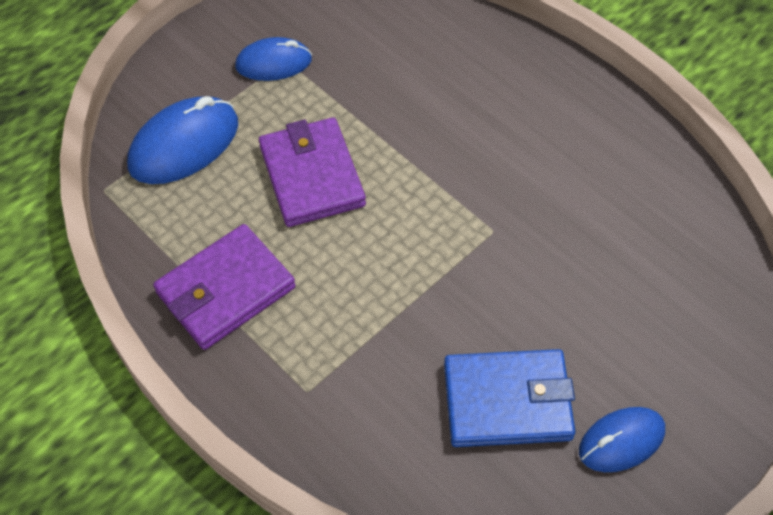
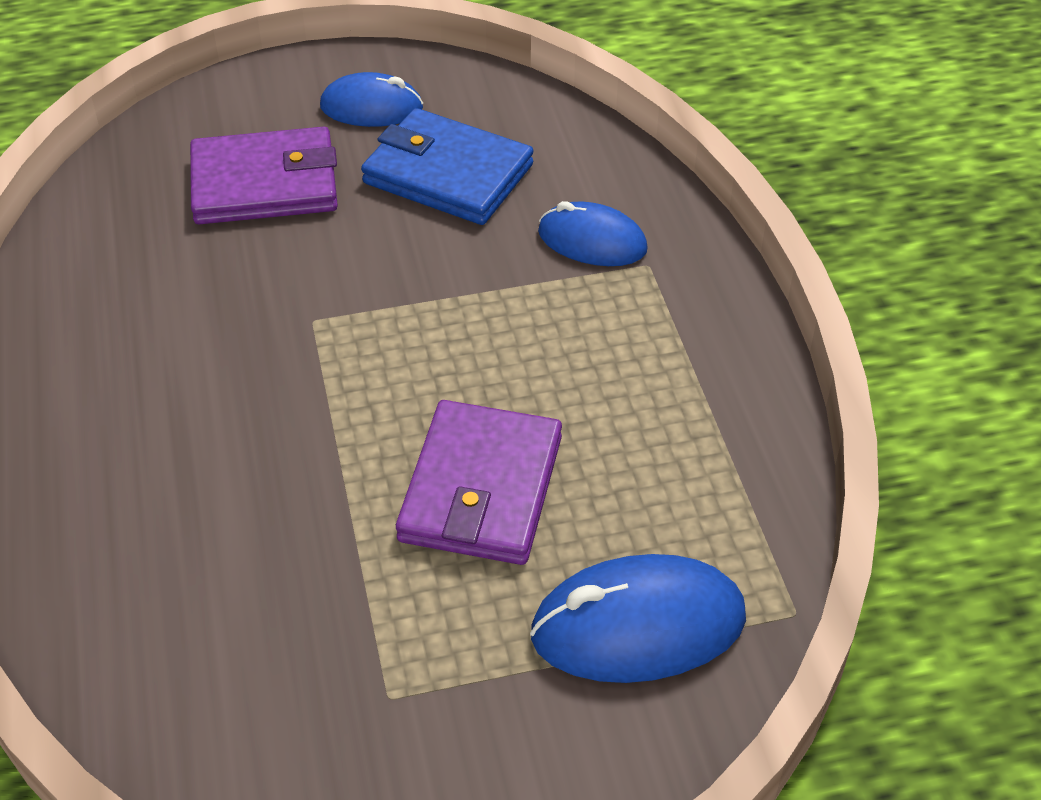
camera: 150 degrees left, 10 degrees down
purple wallet [153,224,296,350] -> purple wallet moved to [190,127,338,224]
blue mouse [235,37,312,81] -> blue mouse moved to [538,201,648,266]

